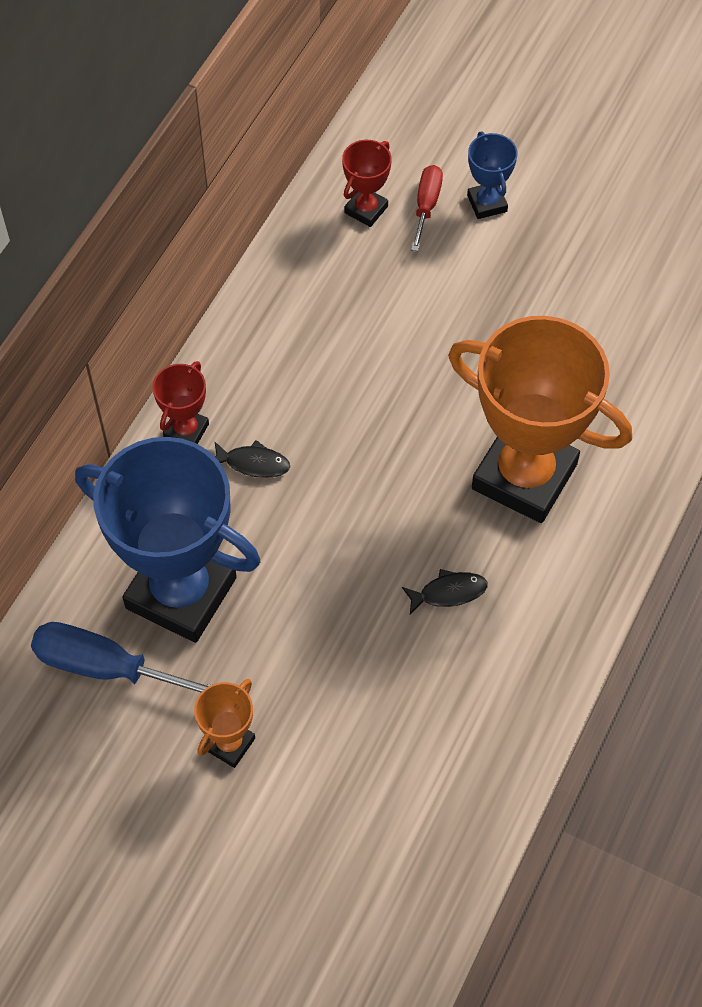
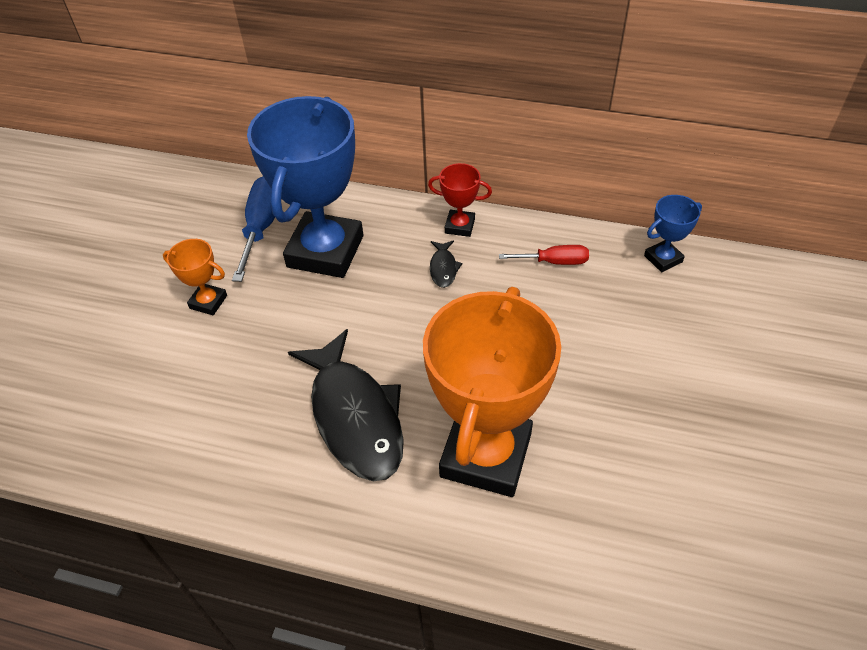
camera: 80 degrees right, 10 degrees down
red trophy [342,140,392,227] -> none
black fish [402,569,488,615] -> black fish [288,329,404,481], size x2.46
red screwdriver [411,165,443,251] -> red screwdriver moved to [499,245,589,265]
blue trophy [467,132,517,219] -> blue trophy moved to [644,195,702,272]

